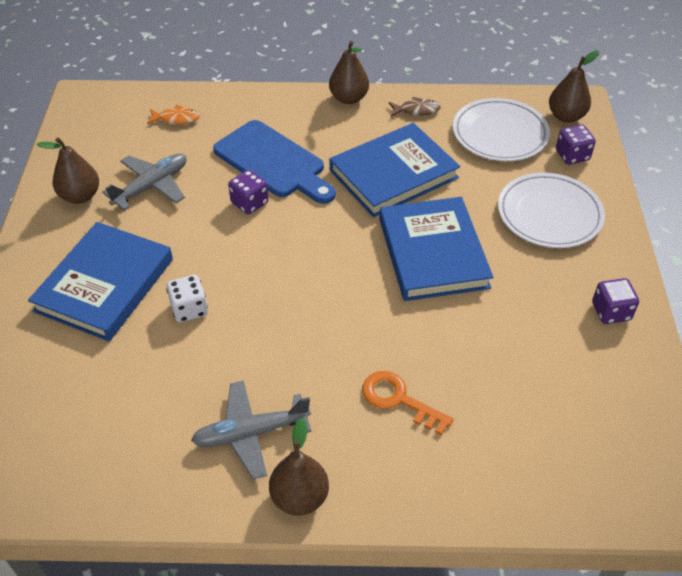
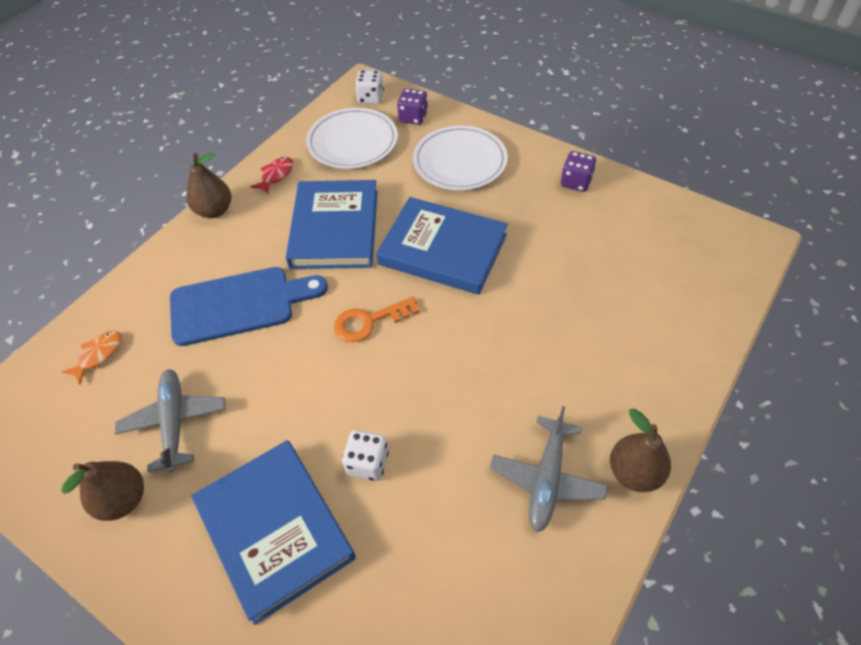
camera: 55 degrees left, 5 degrees up
purple dice [228,170,269,214] -> none
orange key [362,371,454,435] -> orange key moved to [334,297,420,342]
brown fish [389,97,441,117] -> red fish [250,157,293,194]
brown pear [549,50,599,123] -> white dice [355,70,384,104]

